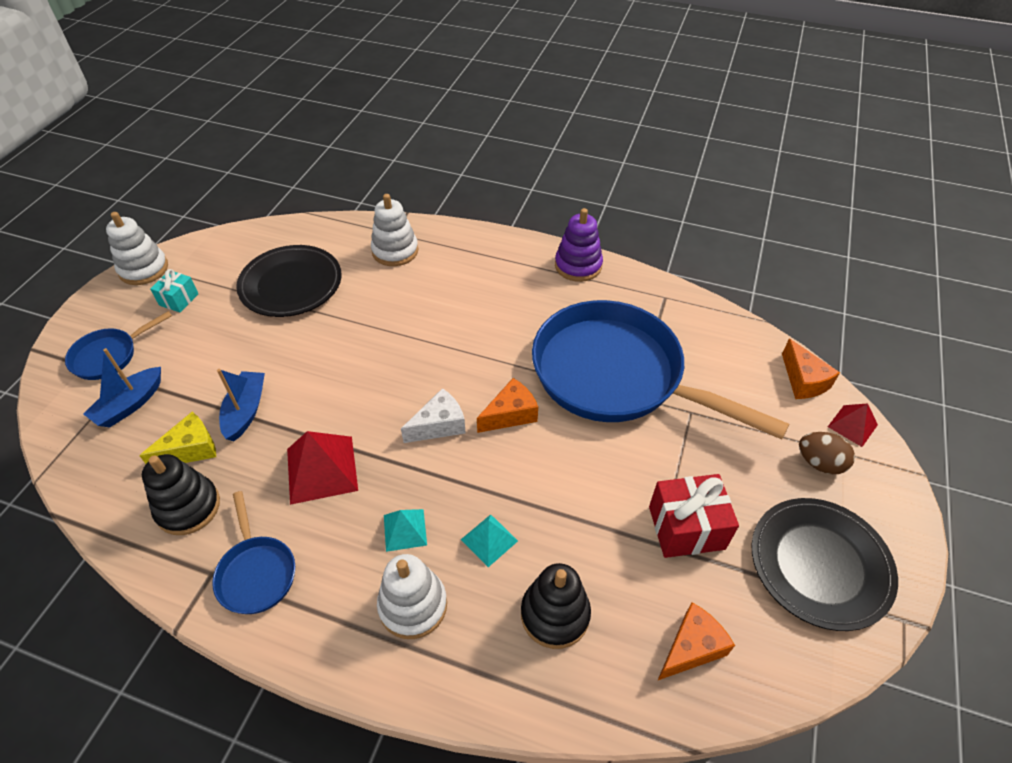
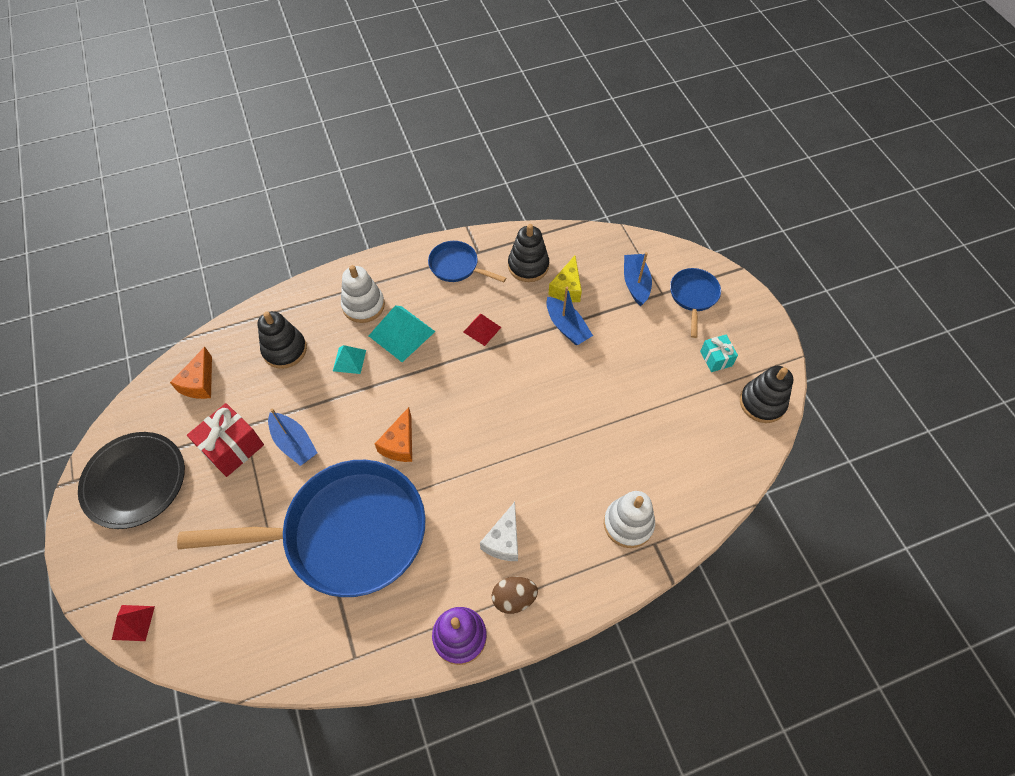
camera: 140 degrees right, 10 degrees up
white stacking toy [106,212,168,285] -> none
black plate [236,245,342,317] -> none
red pyramid [287,431,358,505] -> red pyramid [463,314,501,346], size x0.58
turquoise pyramid [384,509,427,552] -> turquoise pyramid [369,305,436,362], size x1.73
white cheese [401,388,466,443] -> white cheese moved to [480,502,518,561]
orange cheese [782,339,840,399] -> none
brown egg [799,432,855,474] -> brown egg moved to [492,577,538,614]
none -> blue boat [268,408,317,466]
none -> black stacking toy [740,366,793,423]

